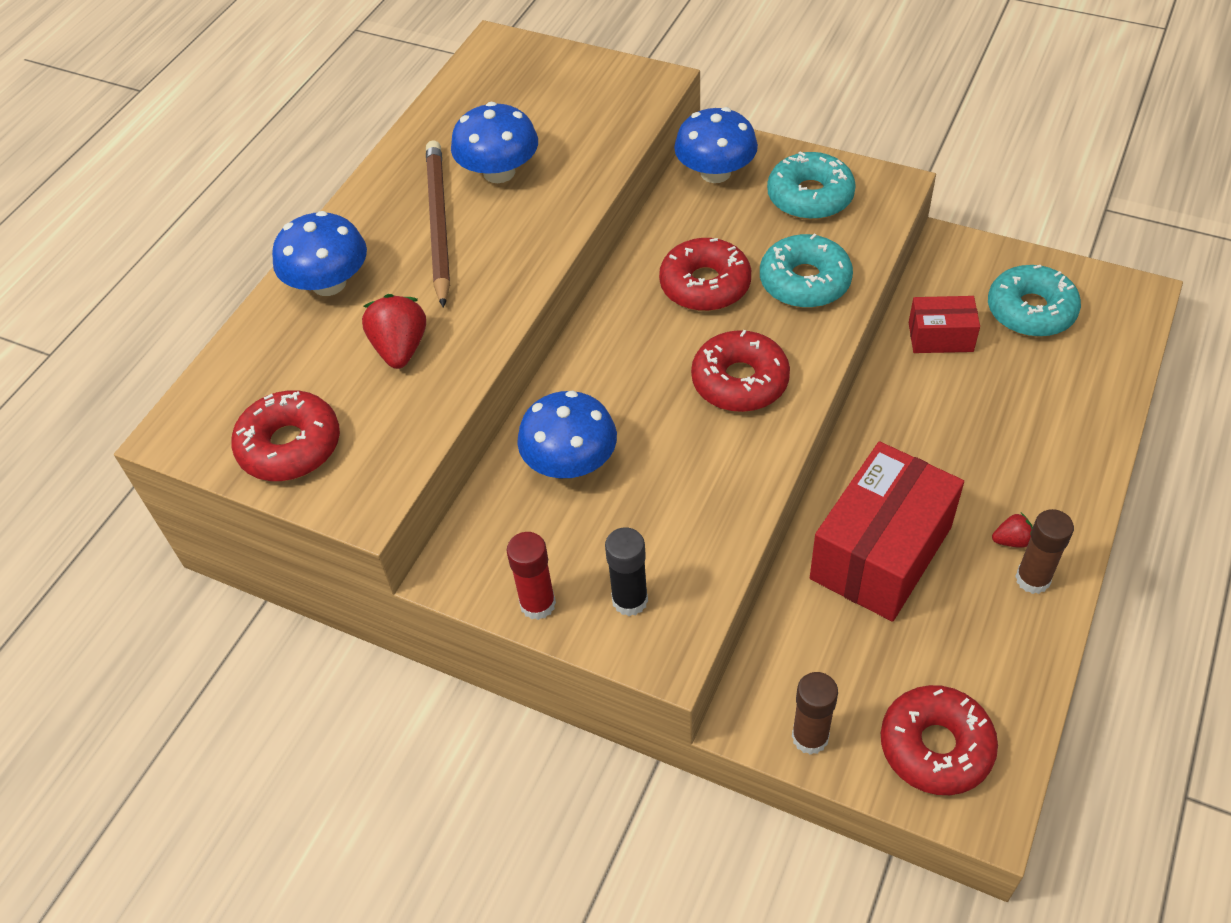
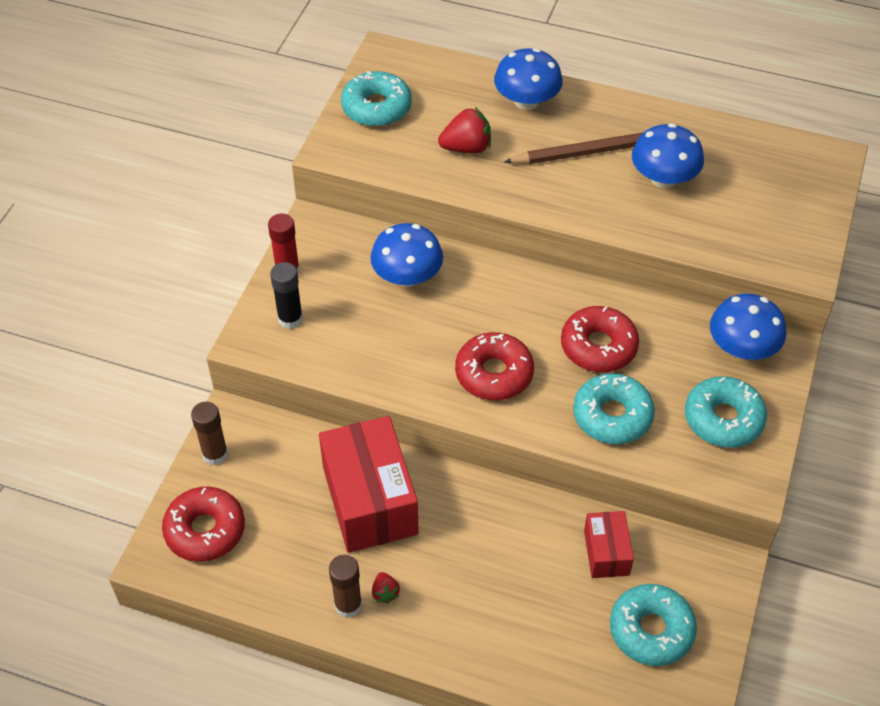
camera: 80 degrees right, 0 degrees up
red donut [231,390,340,481] -> turquoise donut [341,71,412,127]
red box [810,441,964,622] -> red box turned 45 degrees clockwise [319,416,419,553]

